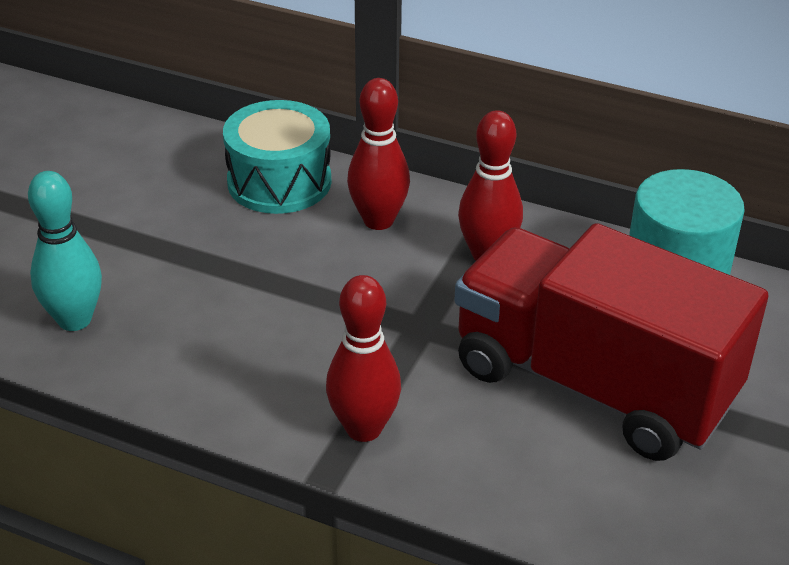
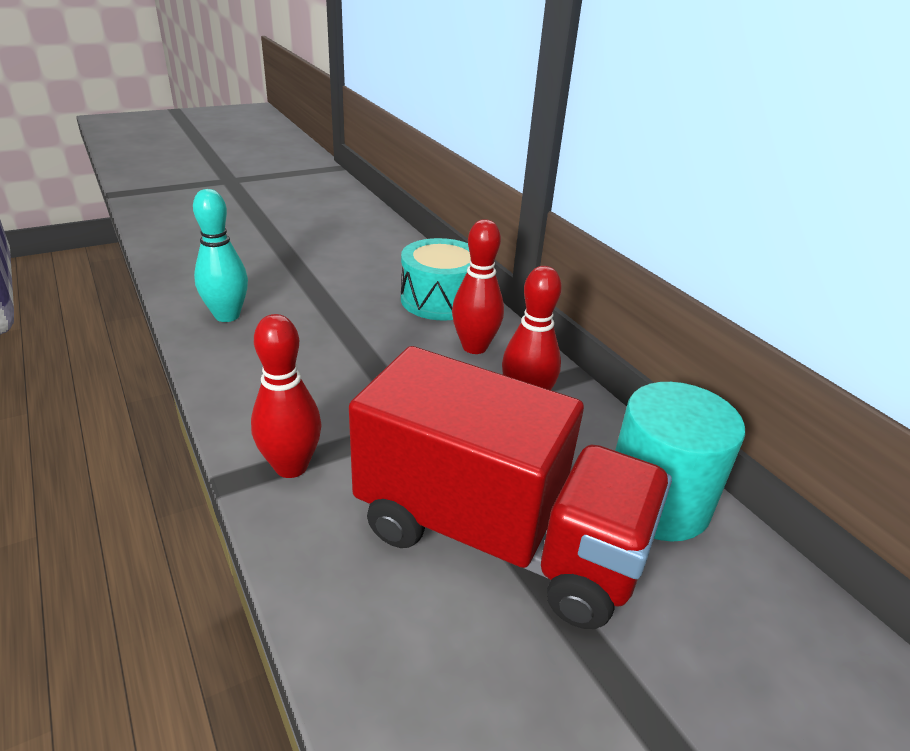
camera: 35 degrees right, 5 degrees down
red truck [455,223,768,461] -> red truck turned 135 degrees clockwise [349,346,672,629]

